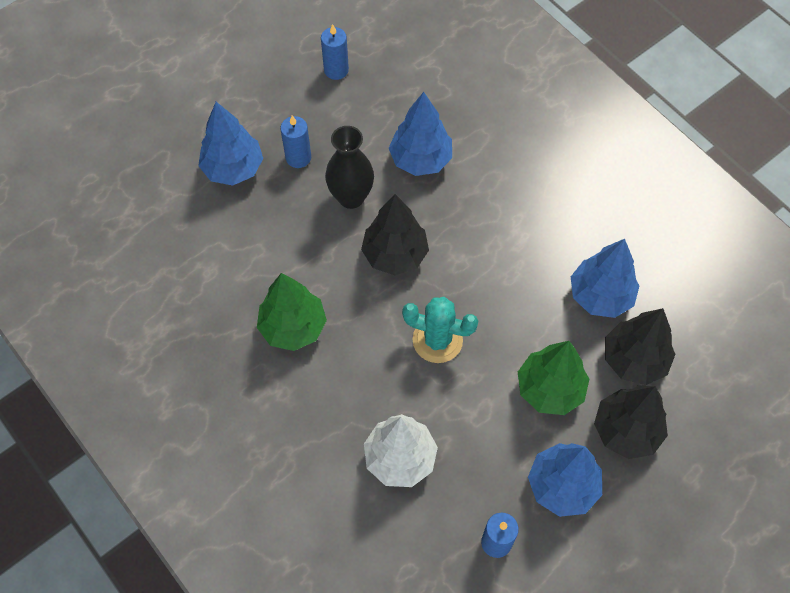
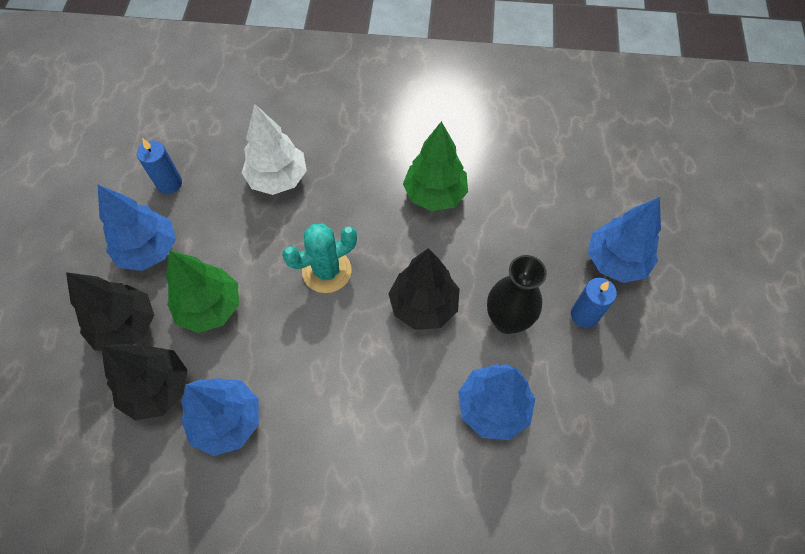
camera: 135 degrees right, 0 degrees up
blue candle [321,24,349,80] -> none

